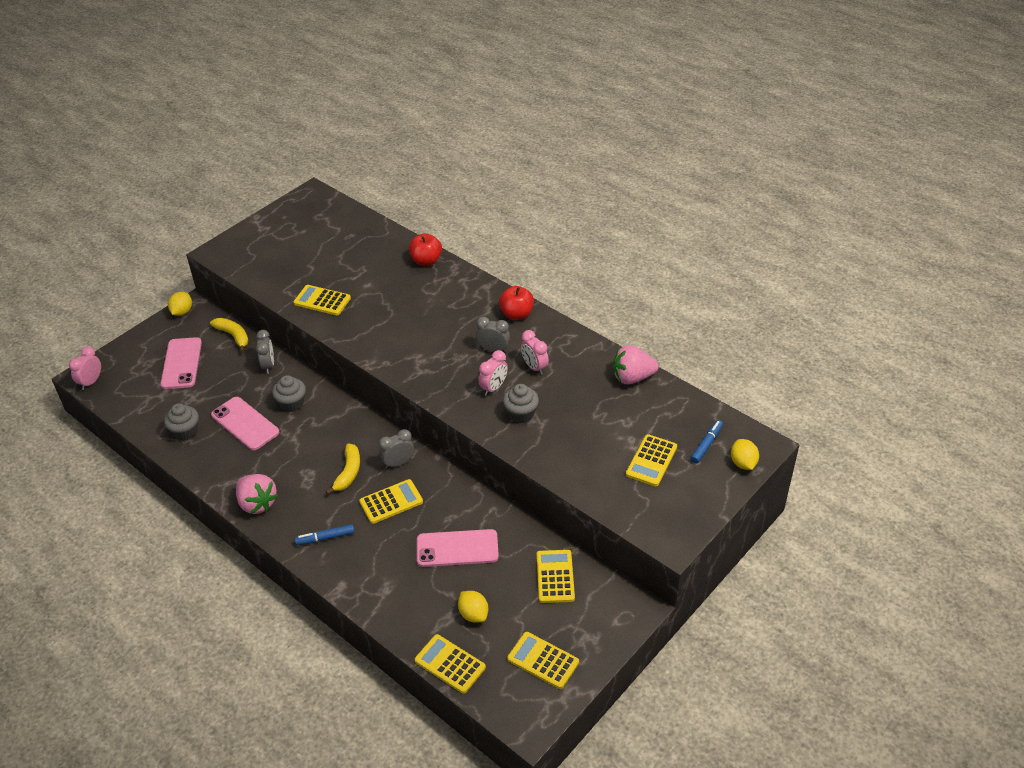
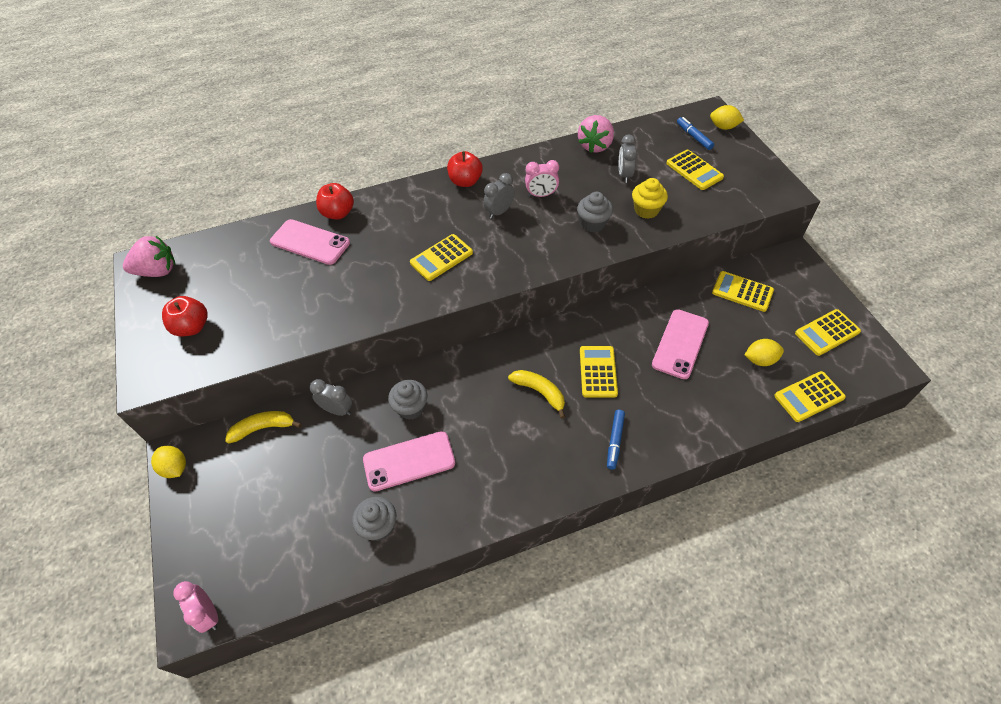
camera: 60 degrees left, 10 degrees up
pink phone [160,337,202,389] -> pink phone moved to [270,219,350,265]
pink strawberry [236,474,278,514] -> pink strawberry moved to [123,236,175,277]
yellow calculator [294,285,351,315] -> yellow calculator moved to [410,234,473,281]
grey clock [379,429,414,469] -> grey clock moved to [619,135,638,183]
pink clock [479,350,508,396] -> none
none -> red apple [162,296,208,337]
none -> yellow cupcake [632,178,668,219]

